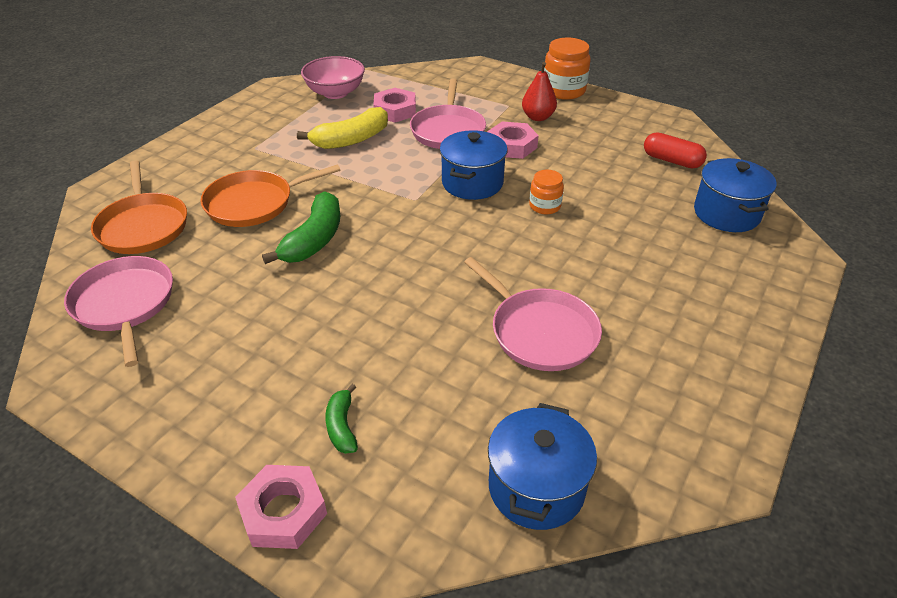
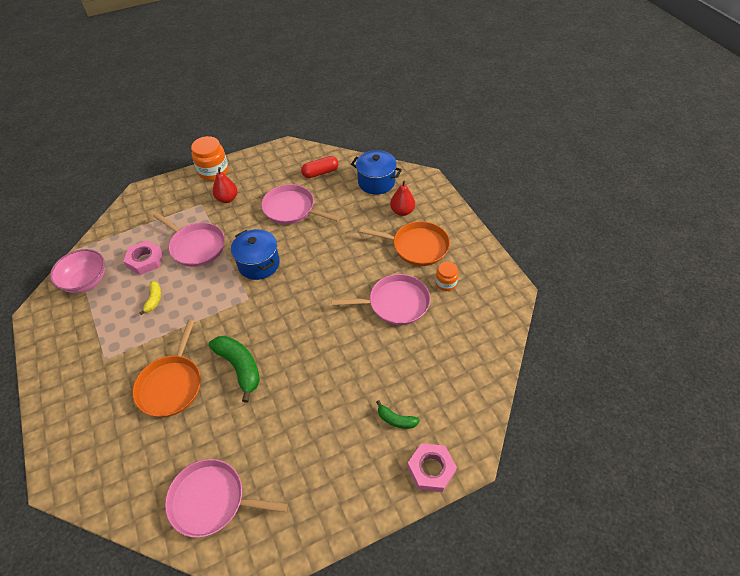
camera: 55 degrees left, 10 degrees up
orange pan [91,160,187,254] -> orange pan moved to [360,221,450,266]
yellow banana [297,107,388,149] -> yellow banana [139,281,161,315], size x0.55
pink nut [487,121,539,159] -> none
blue pot [488,403,597,530] -> none
orange jar [529,170,564,215] -> orange jar moved to [435,262,459,291]
none -> pink pan [261,184,340,224]
none -> red pear [390,180,415,216]

